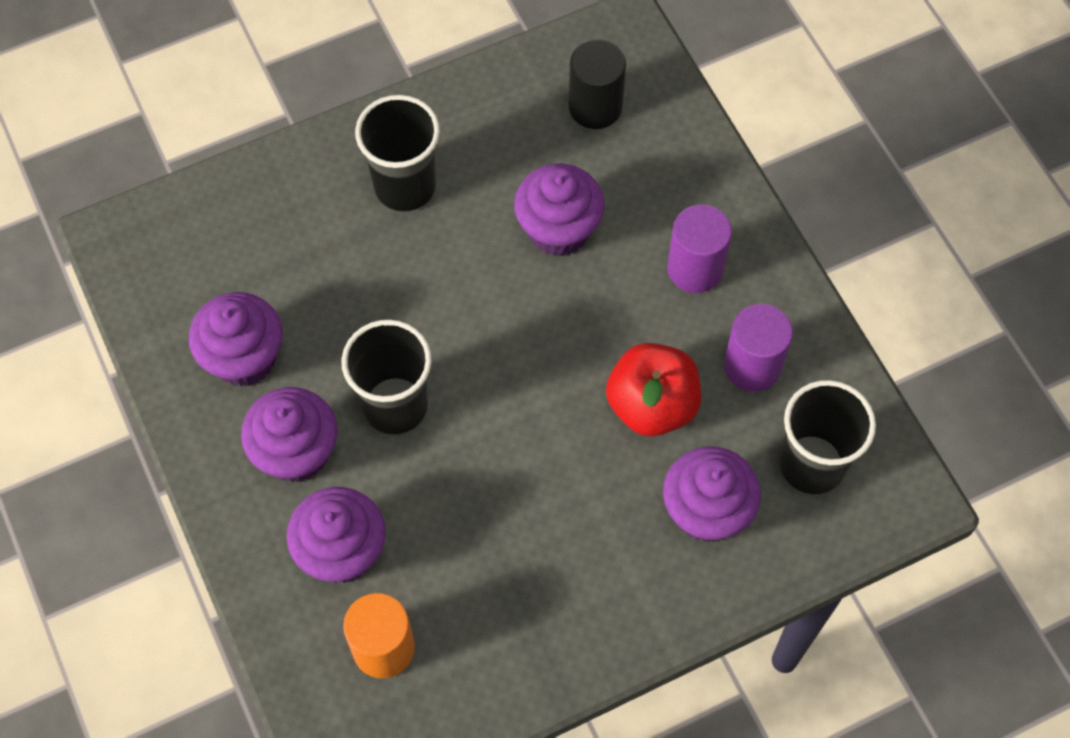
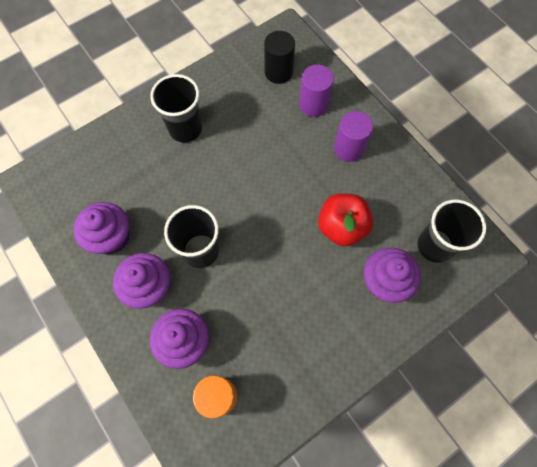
camera: 10 degrees left, 5 degrees up
purple cupcake [514,164,605,256] -> none
purple cylinder [724,304,793,392] -> purple cylinder moved to [299,65,334,117]

